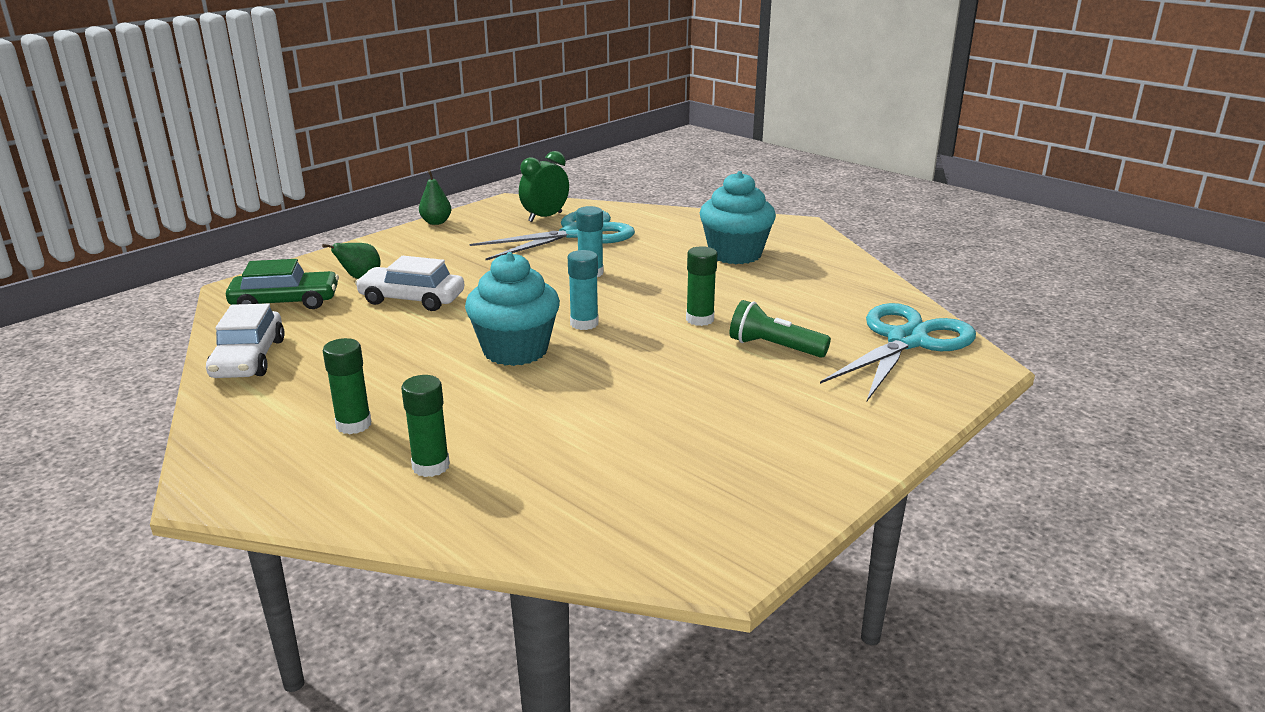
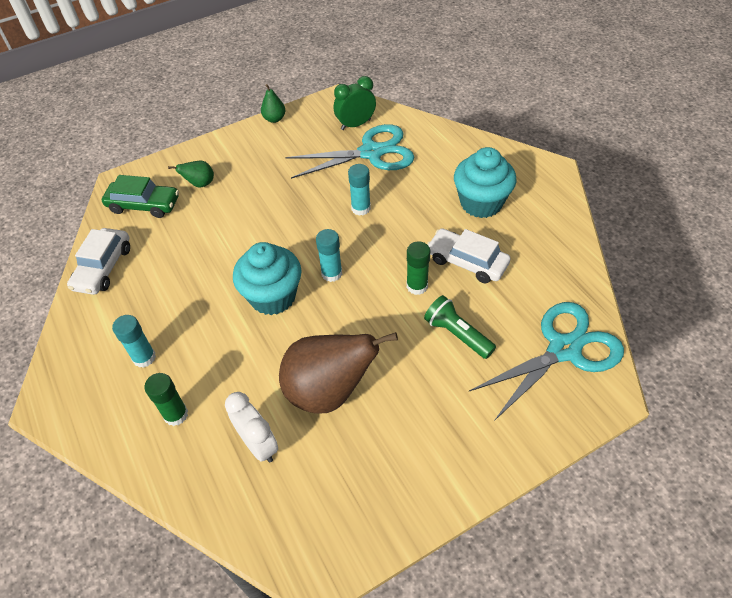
camera: 20 degrees right, 25 degrees up
green glue stick [323,338,371,434] -> turquoise glue stick [112,315,156,368]
white car [355,256,464,311] -> white car moved to [427,228,511,283]
none -> white clock [225,392,278,463]
none -> brown pear [279,332,398,414]

